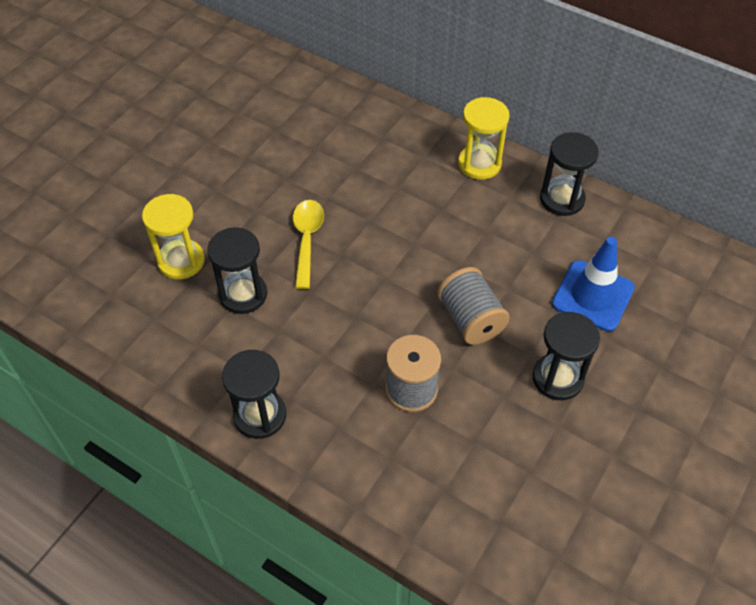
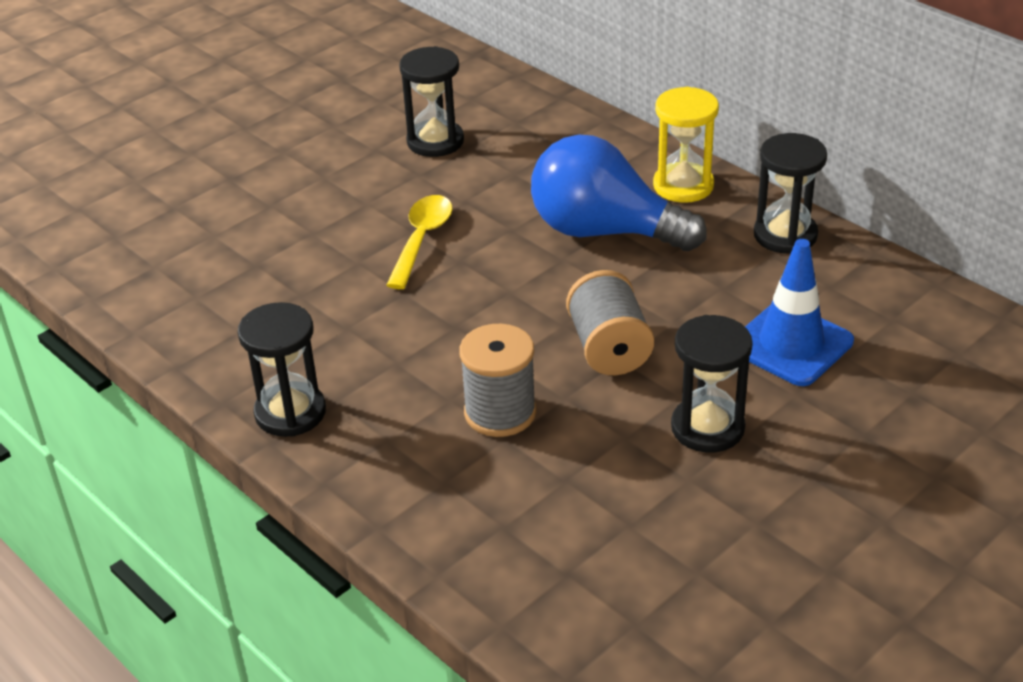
camera: 15 degrees right, 15 degrees down
yellow hourglass [142,194,205,279] -> none
black hourglass [207,227,267,314] -> black hourglass moved to [399,46,464,157]
none -> blue light bulb [531,135,707,251]

